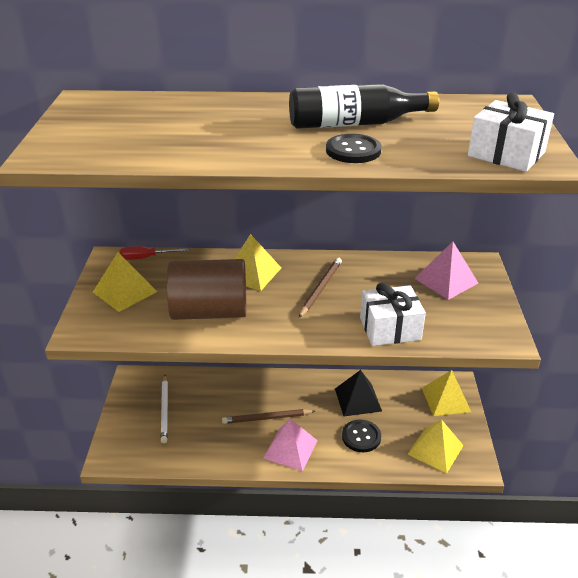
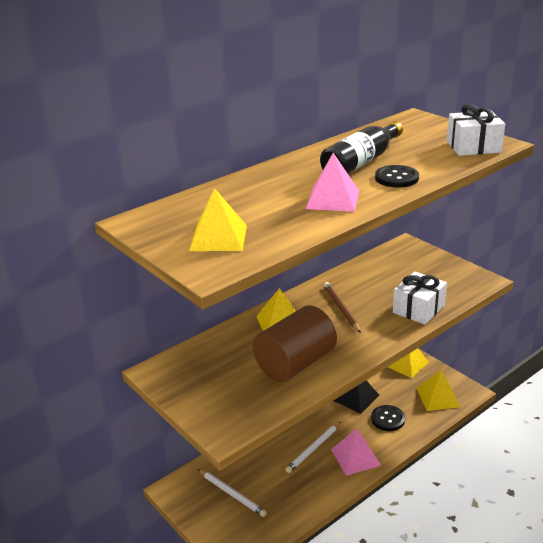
camera: 40 degrees left, 5 degrees down
yellow pyramid [93,252,157,312] -> yellow pyramid moved to [189,188,247,251]
red screwdriver [120,246,188,260] -> none
brown pencil [222,409,315,424] -> white pencil [285,422,341,473]
pink pyramid [414,241,478,300] -> pink pyramid moved to [306,153,359,212]

